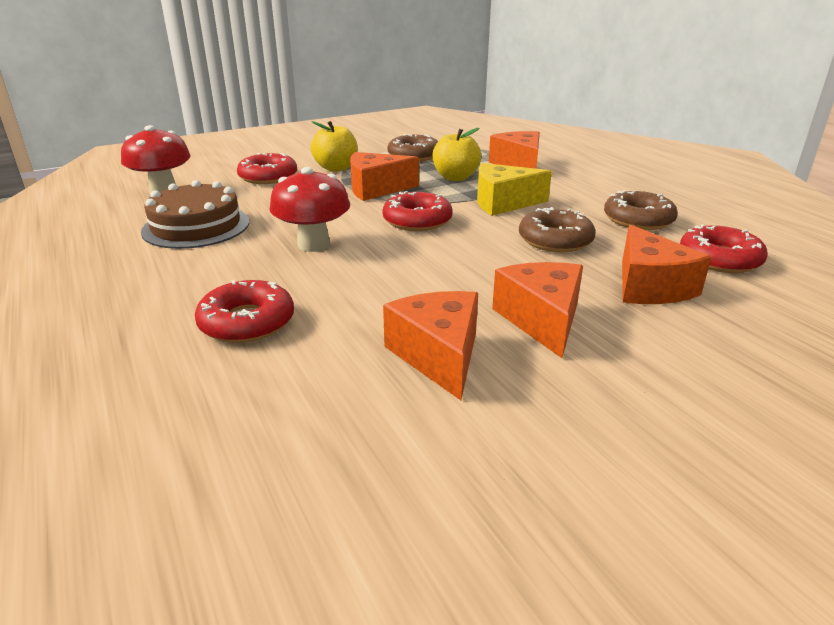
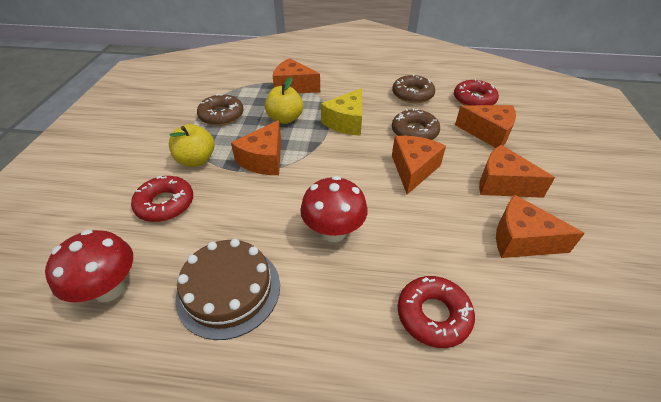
camera: 55 degrees left, 15 degrees up
red donut [382,191,453,231] -> none
none -> orange cheese [392,136,446,194]

